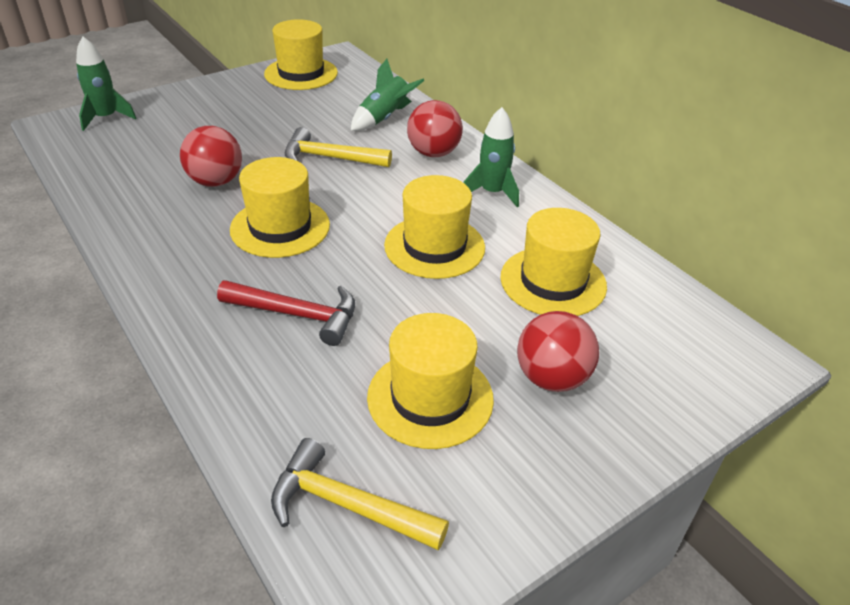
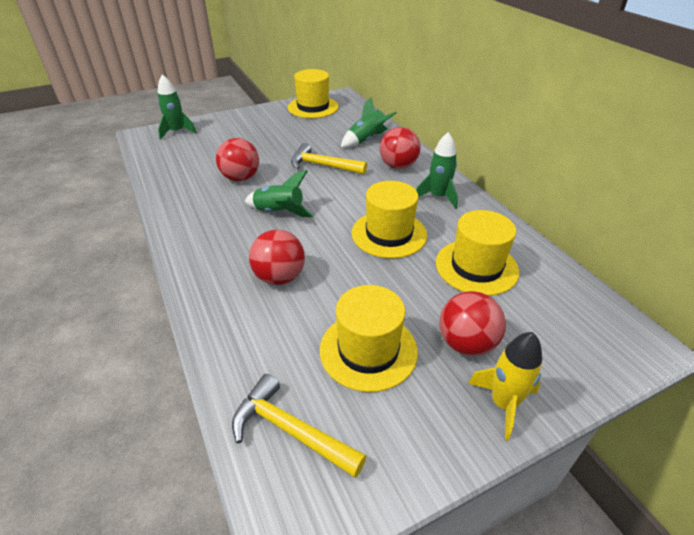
camera: 10 degrees right, 0 degrees up
red hammer [217,280,355,346] -> red ball [249,230,305,285]
yellow hat [230,157,330,258] -> green rocket [245,170,314,217]
none -> yellow rocket [468,332,542,440]

